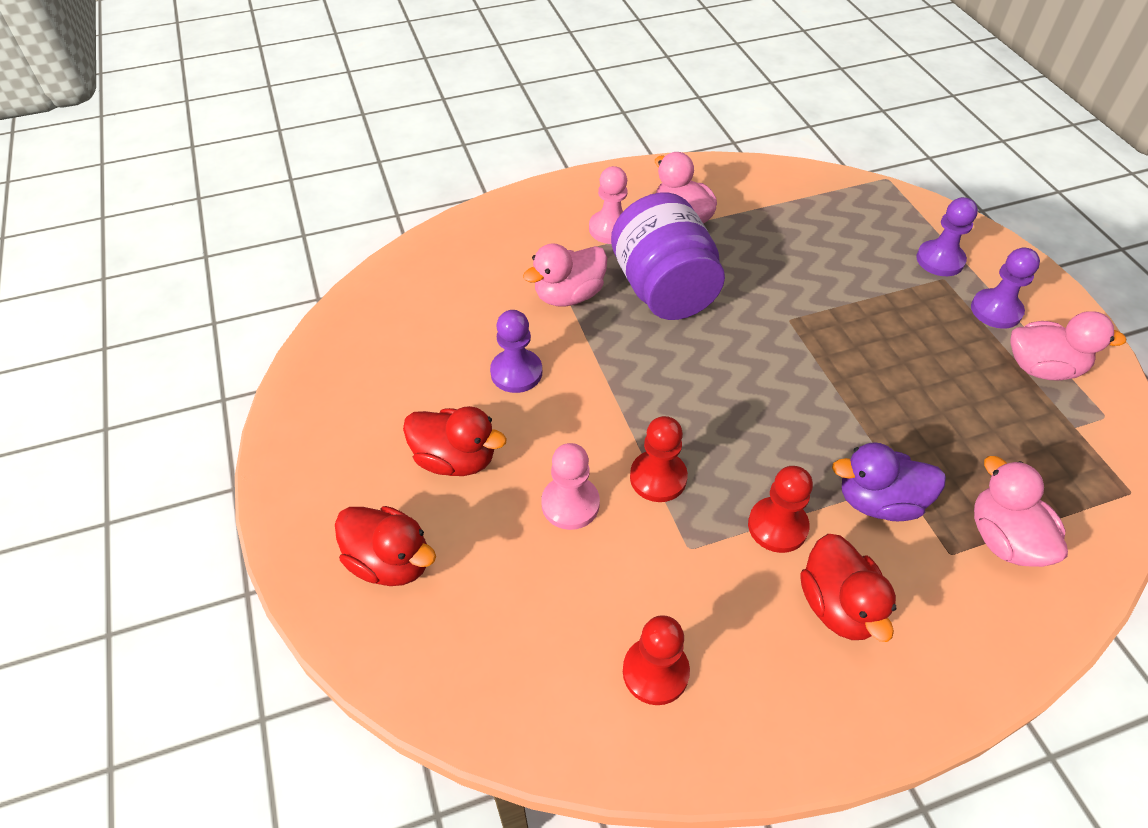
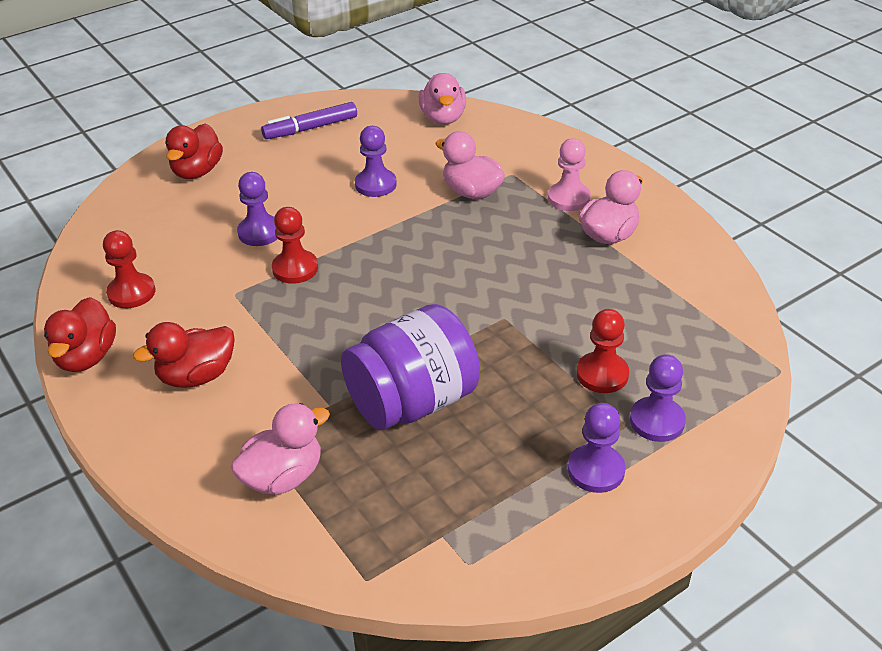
camera: 75 degrees right, 10 degrees down
red duck [403,406,507,476] -> red duck moved to [44,297,116,372]
pink pawn [541,443,600,530] -> purple pawn [237,172,277,246]
purple jar [611,193,725,320] -> purple jar moved to [341,304,480,430]
red pawn [748,466,813,553] -> red pawn moved to [577,309,629,393]
purple duck [832,442,946,521] -> none
pink duck [1010,311,1126,381] -> pink duck moved to [419,73,466,124]
none -> purple marker [261,102,357,139]

